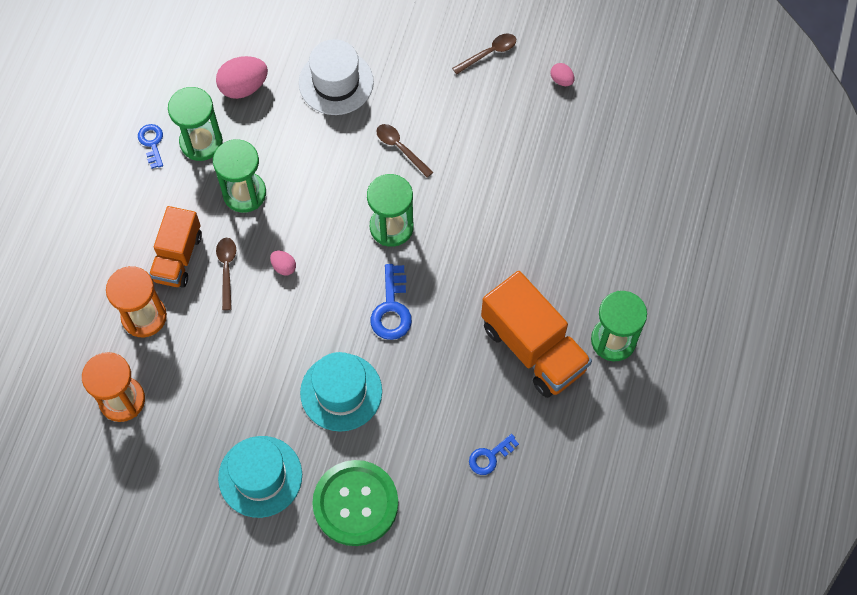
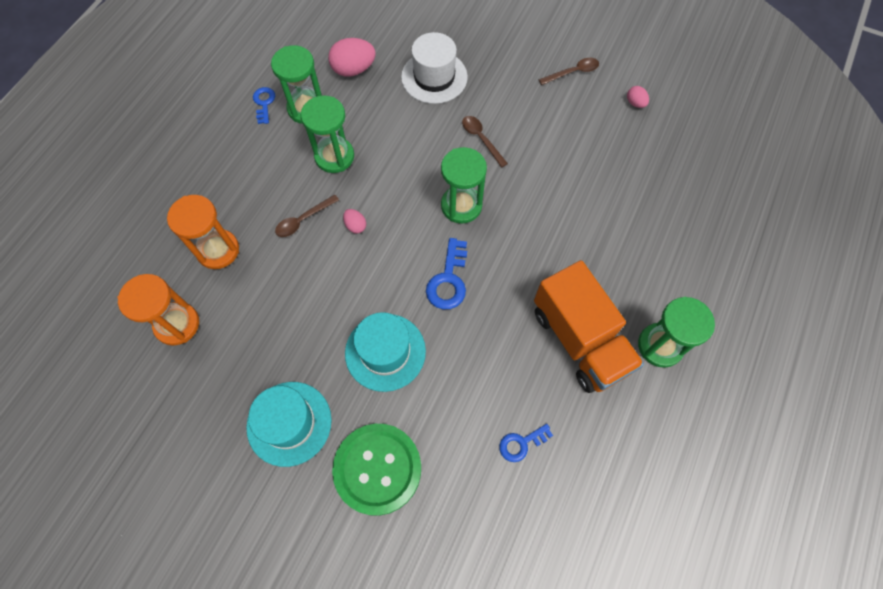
camera: 10 degrees right, 0 degrees up
orange truck [149,206,202,288] -> none
brown spoon [216,238,236,310] -> brown spoon turned 135 degrees counterclockwise [275,195,339,237]

